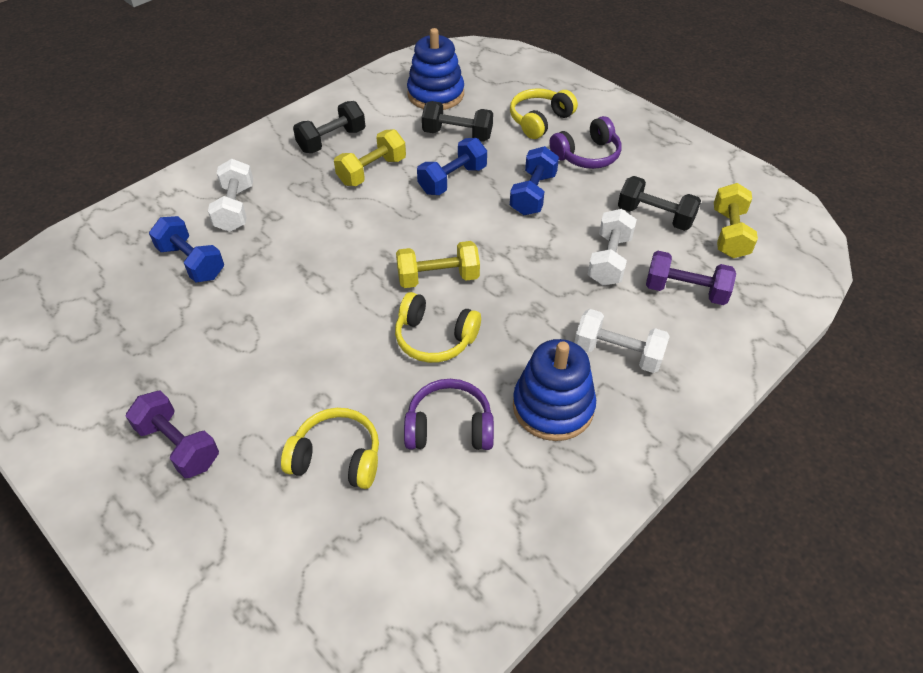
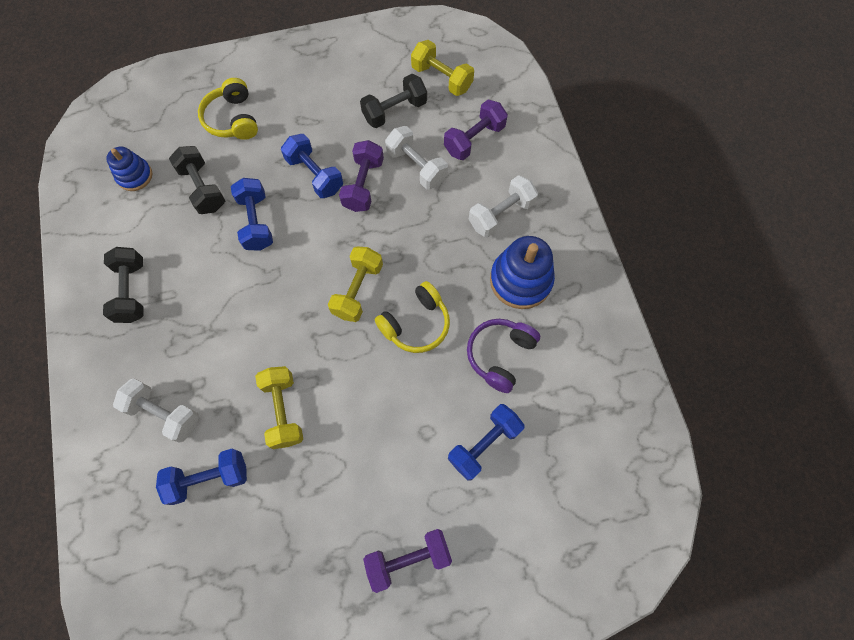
camera: 60 degrees left, 20 degrees up
yellow headphones [281,408,379,489] -> blue dumbbell [448,404,525,481]
yellow dumbbell [334,129,406,186] -> yellow dumbbell moved to [255,366,303,449]
blue stacking toy [407,28,464,110] -> blue stacking toy [106,147,152,191], size x0.61
black dumbbell [422,101,493,142] -> black dumbbell turned 75 degrees counterclockwise [169,146,225,214]
purple headphones [549,116,621,169] -> none
none -> purple dumbbell [339,140,384,212]

